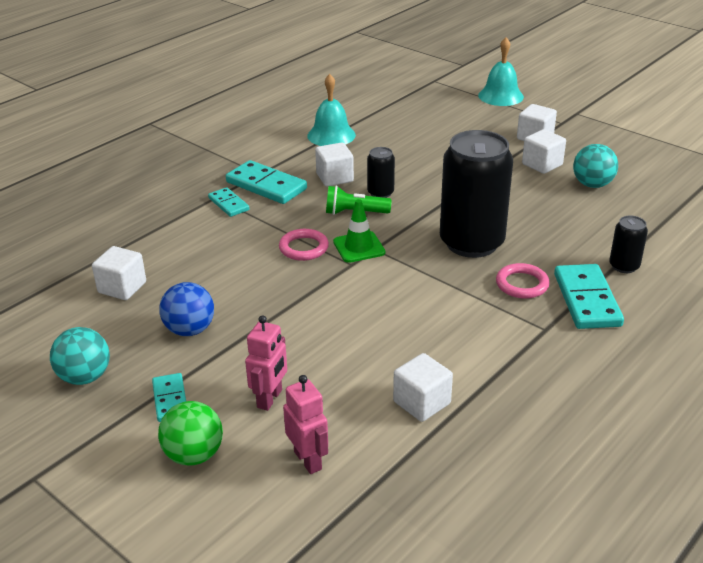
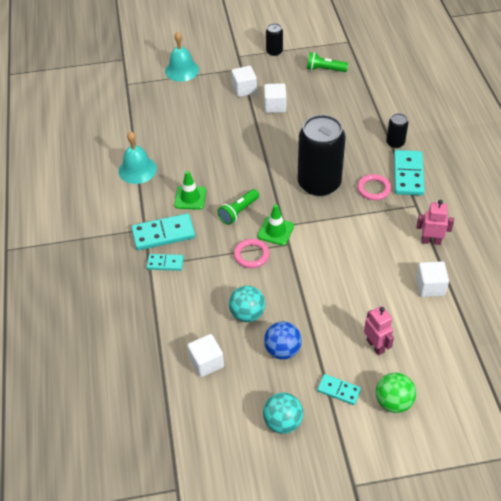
camera: 50 degrees left, 15 degrees up
pink robot [283,375,328,474] -> pink robot moved to [417,200,454,245]
white cube [315,142,354,187] -> green traffic cone [174,171,206,210]
black can [367,147,395,198] -> black can moved to [266,23,283,56]
turquoise domino [554,264,624,329] -> turquoise domino turned 60 degrees clockwise [394,150,425,196]
turquoise ball [573,144,618,188] -> turquoise ball moved to [229,286,265,322]
none -> green flashlight [307,52,348,72]

